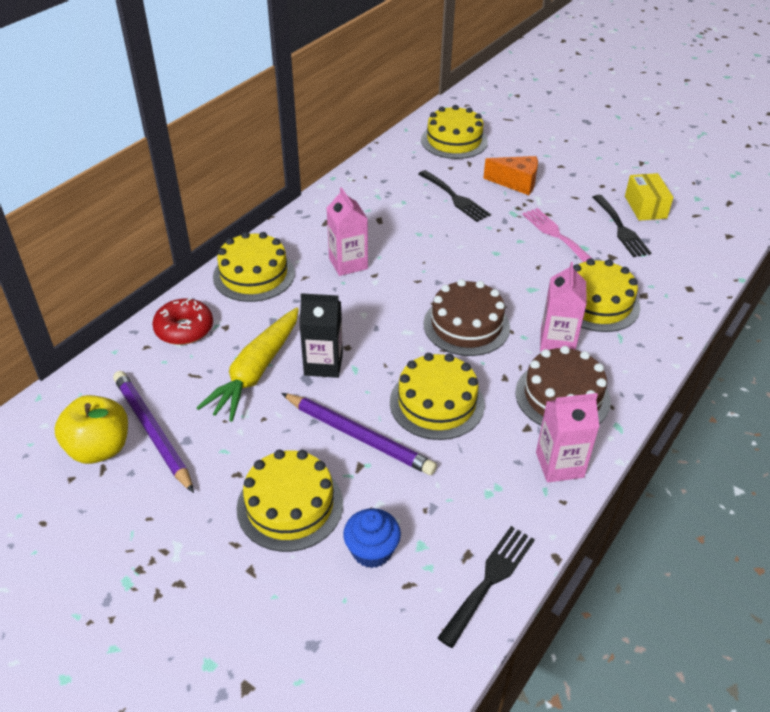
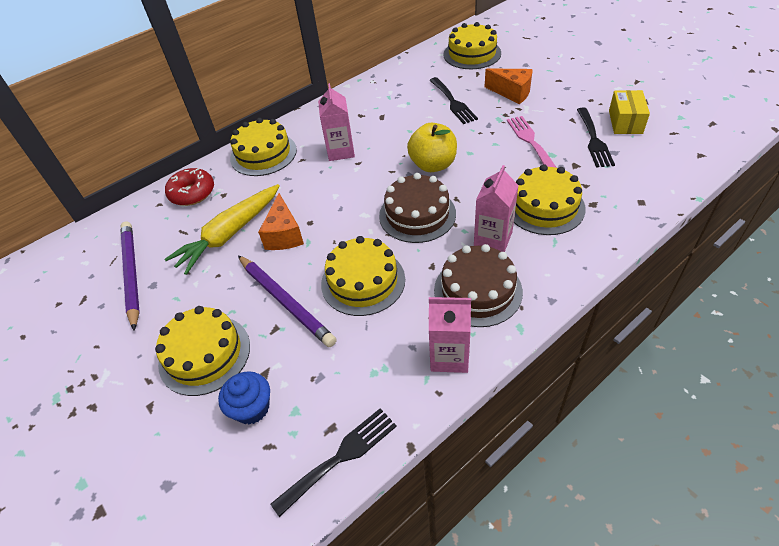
camera: 20 degrees right, 5 degrees up
yellow apple [55,395,128,464] -> yellow apple moved to [407,123,457,172]
black carton [299,293,343,378] -> orange cheese [258,193,304,250]

